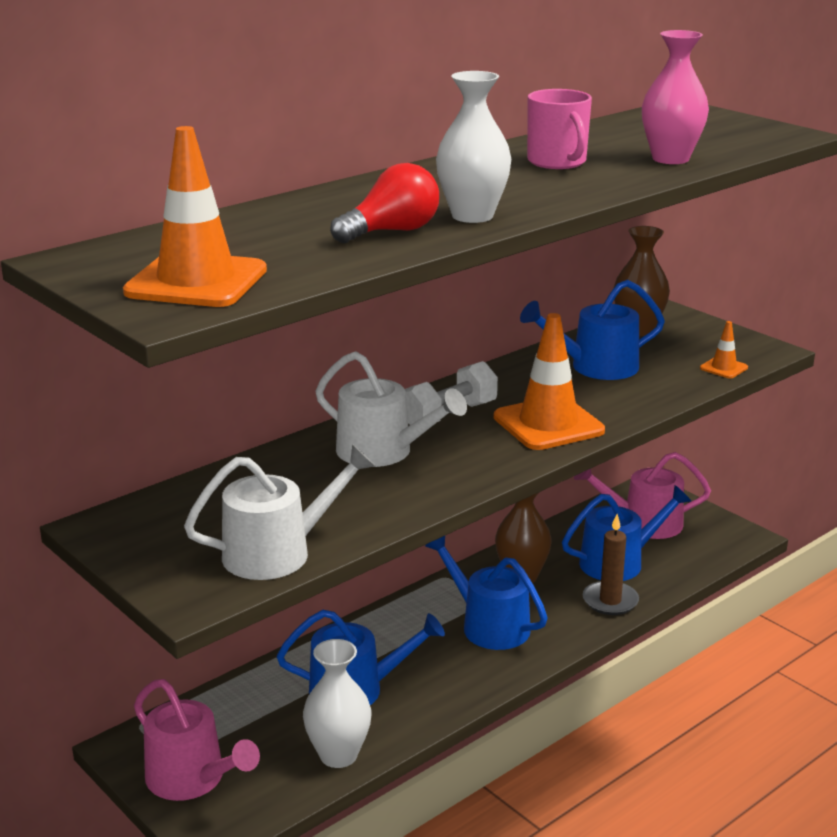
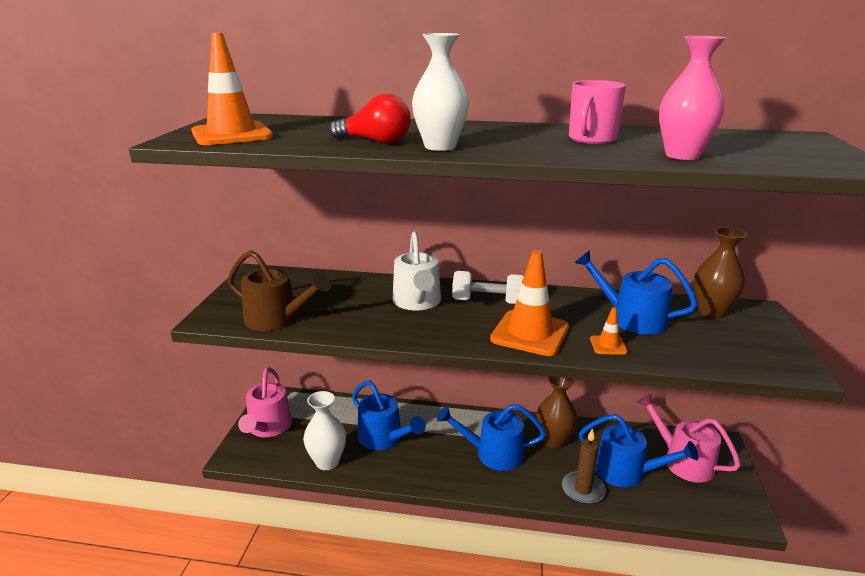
camera: 50 degrees right, 0 degrees up
white watering can [184,444,375,580] -> brown watering can [227,250,331,331]
blue watering can [425,536,548,650] -> blue watering can turned 90 degrees counterclockwise [437,404,546,471]
orange traffic cone [700,321,748,378] -> orange traffic cone moved to [590,307,628,355]

